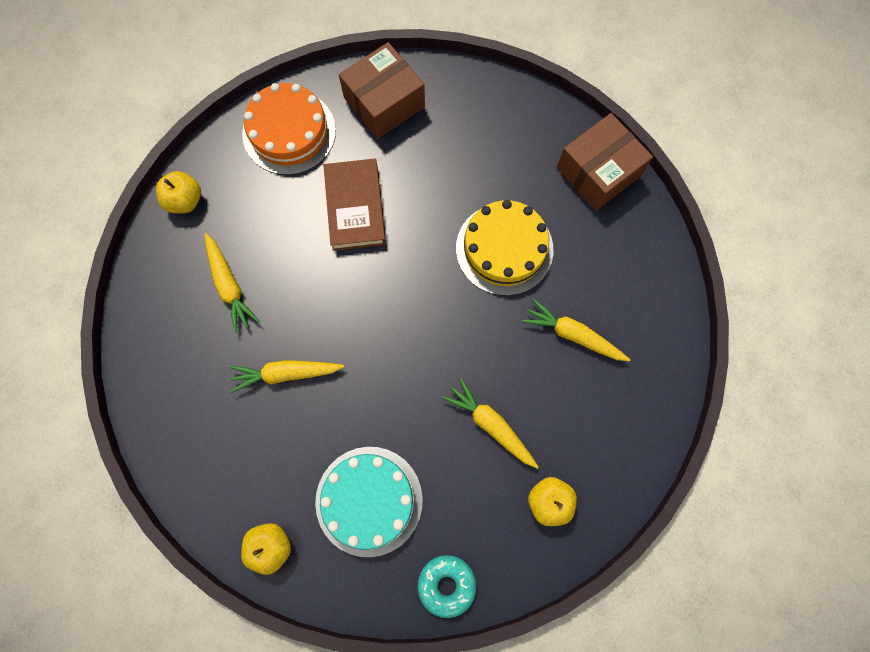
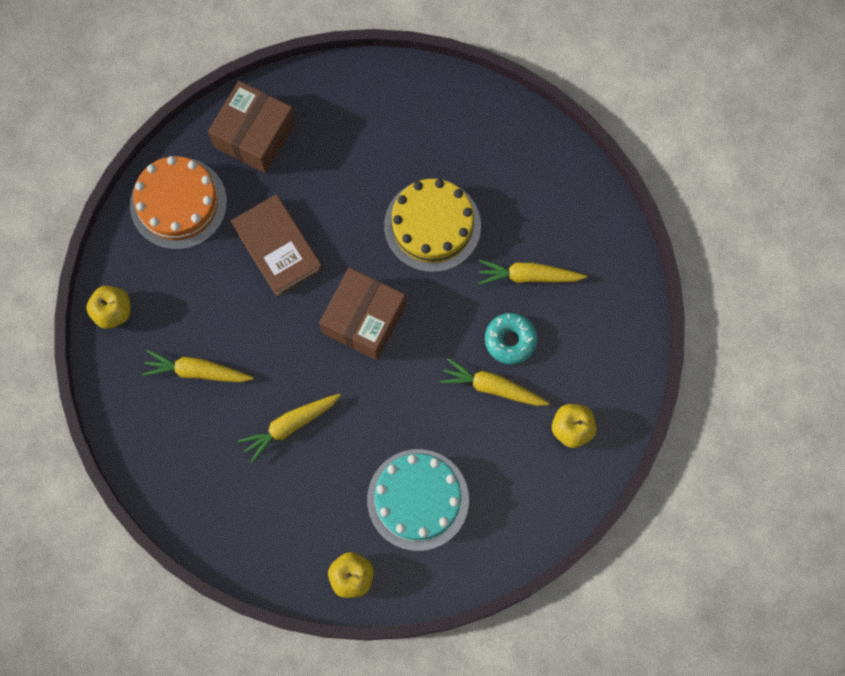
camera: 25 degrees left, 0 degrees up
yellow carrot [204,233,260,333] -> yellow carrot turned 150 degrees clockwise [142,350,254,382]
turquoise donut [418,555,476,618] -> turquoise donut moved to [485,313,537,365]
brown box [557,113,653,211] -> brown box moved to [319,267,406,360]

